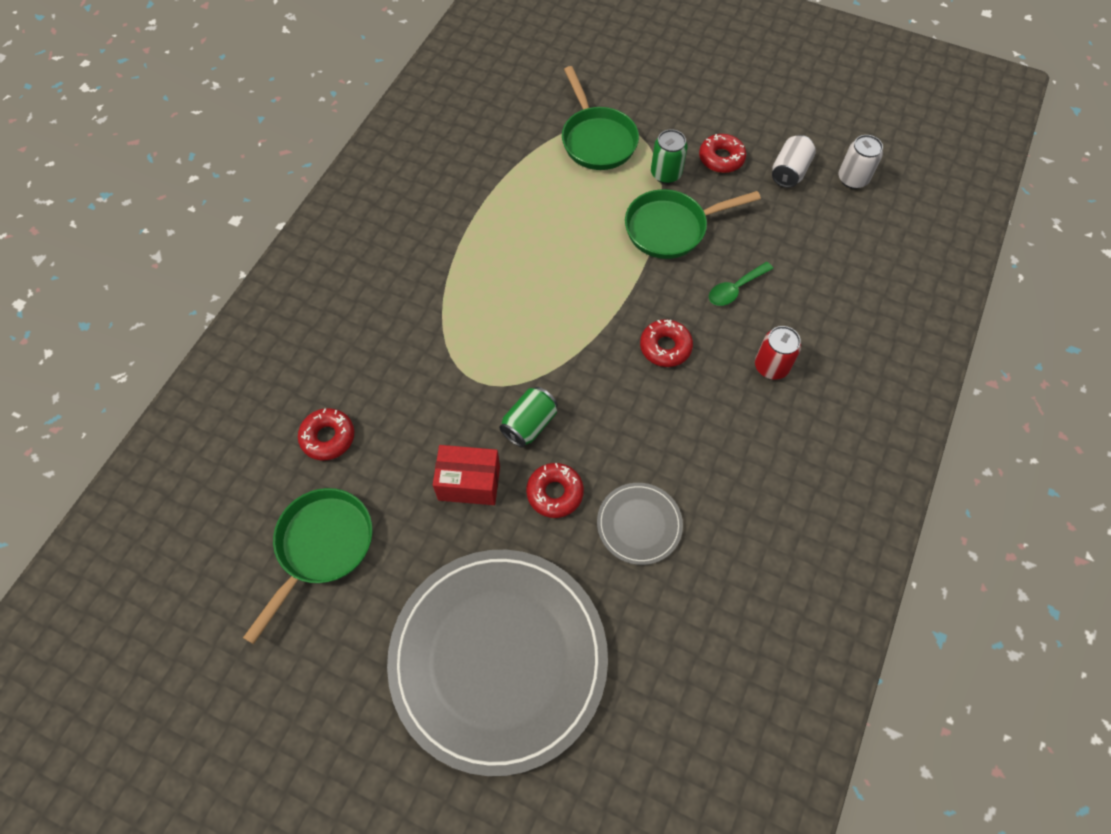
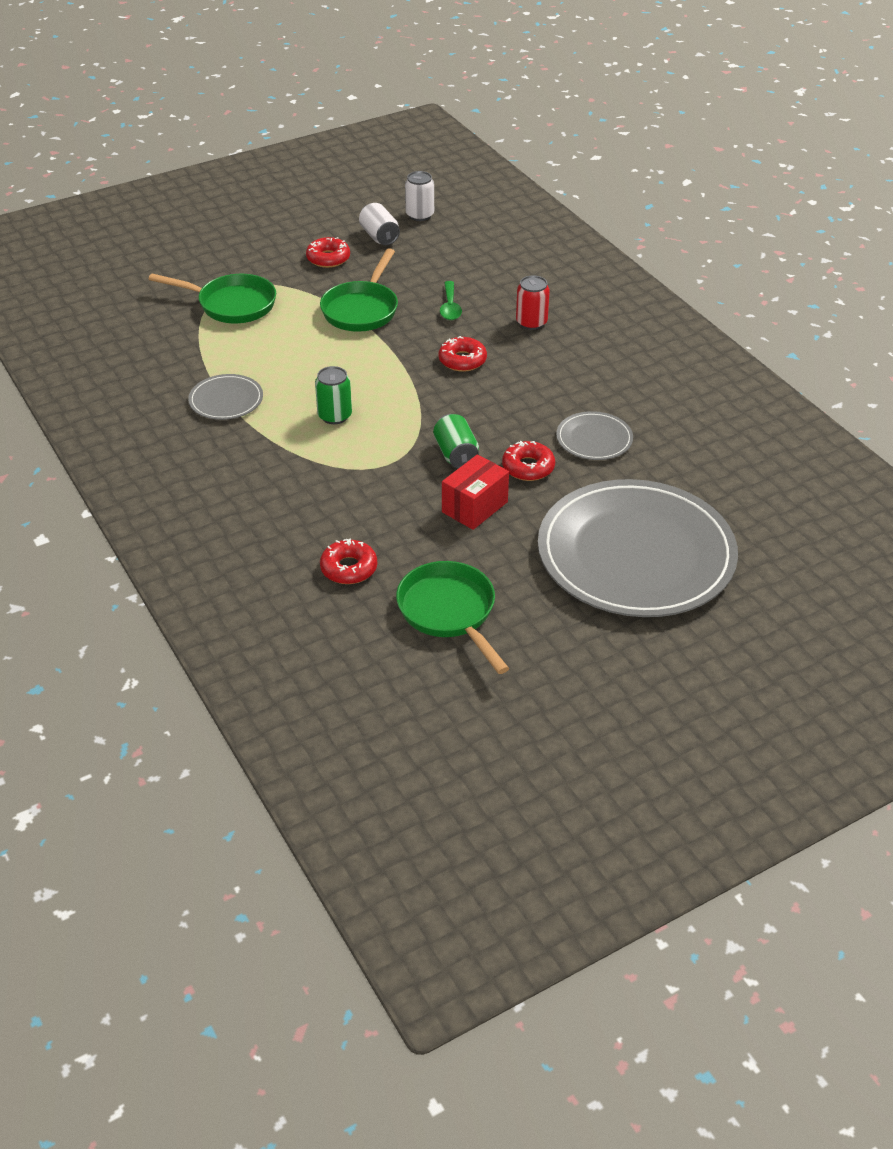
camera: 55 degrees left, 20 degrees down
green can [651,129,688,184] -> green can moved to [315,366,352,424]
none -> grey plate [188,374,263,420]

